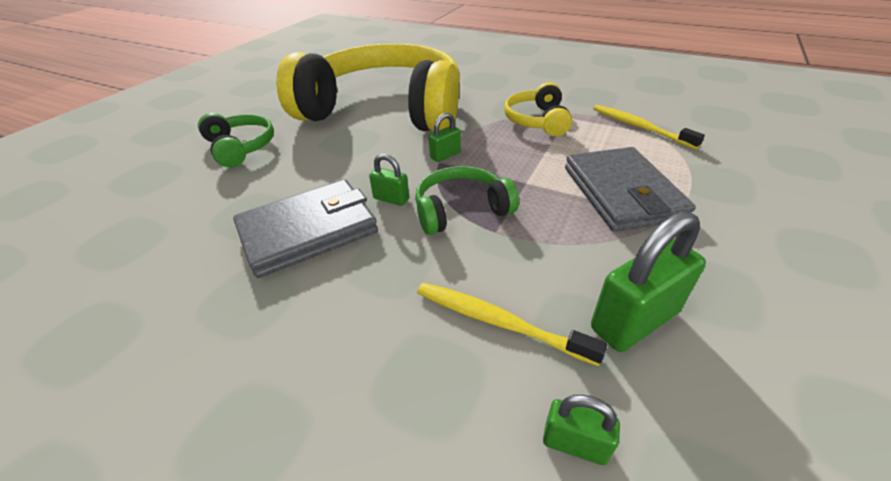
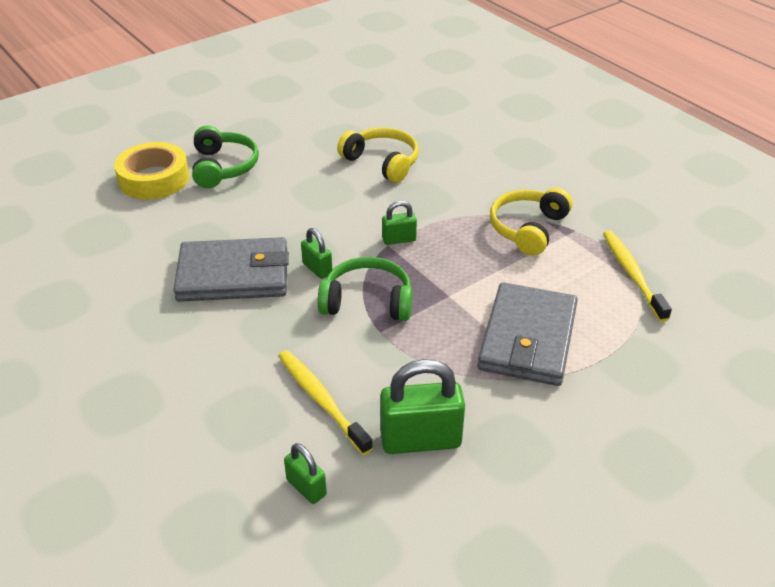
camera: 25 degrees right, 0 degrees up
yellow headphones [276,43,460,132] -> yellow headphones [337,128,419,183], size x0.42
none -> yellow tape [114,142,189,200]

